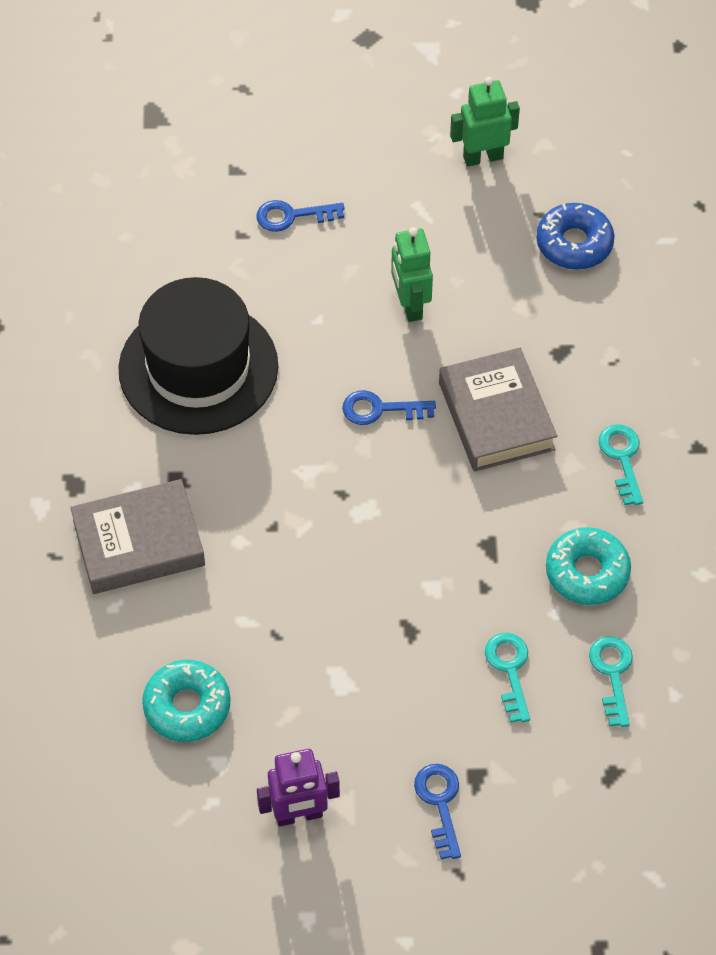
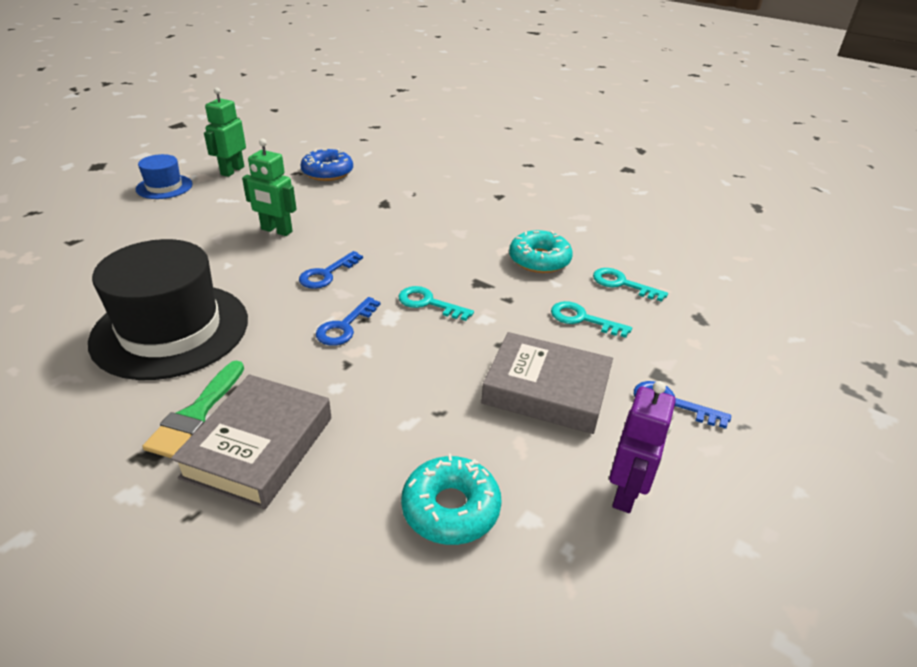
camera: 55 degrees left, 20 degrees down
blue key [256,200,345,232] -> blue key moved to [316,297,380,346]
grey book [439,348,557,472] -> grey book moved to [481,332,613,434]
turquoise key [598,424,643,505] -> turquoise key moved to [399,286,474,321]
none -> blue hat [136,154,193,199]
none -> green brush [142,361,244,458]

